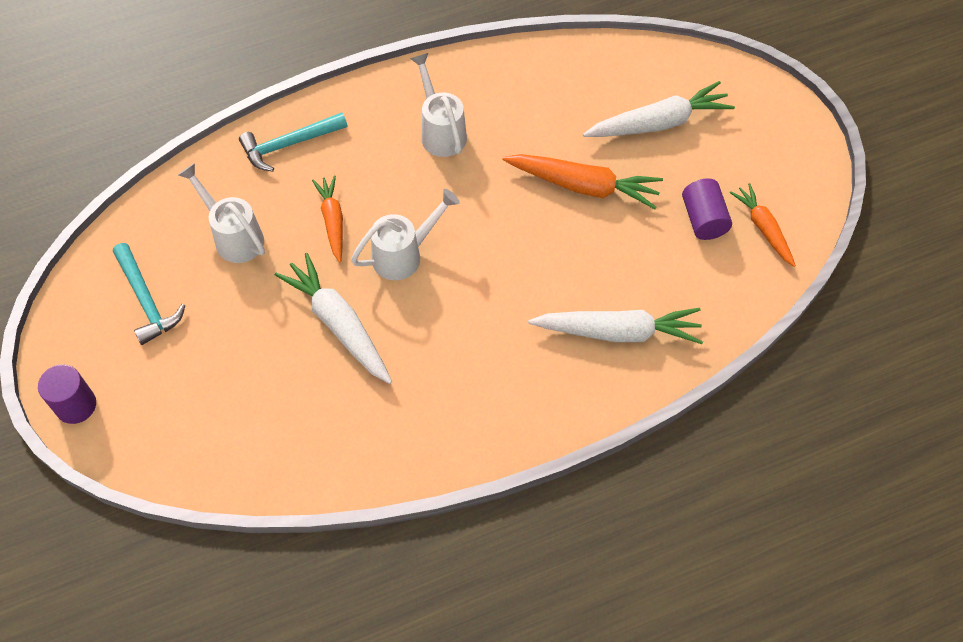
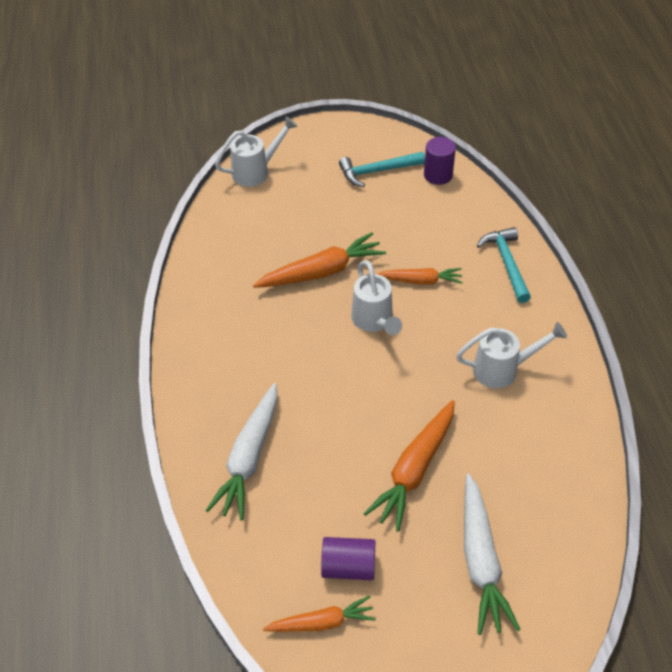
camera: 105 degrees right, 10 degrees down
purple cylinder [38,364,96,424] -> purple cylinder moved to [424,137,456,185]
white watering can [178,163,265,263] -> white watering can moved to [215,116,298,187]
white carrot [275,253,392,384] -> orange carrot [253,232,386,288]

